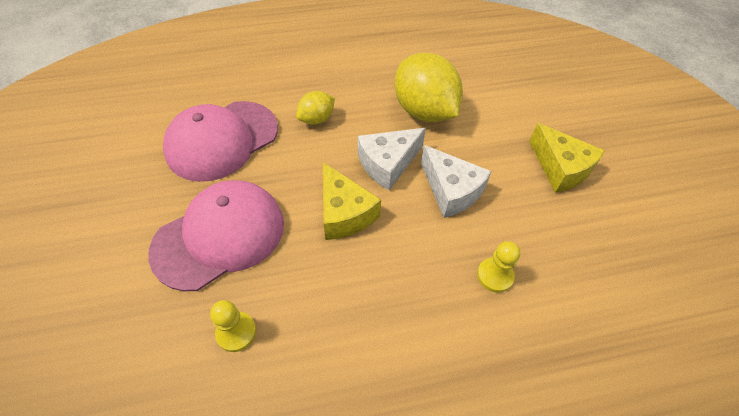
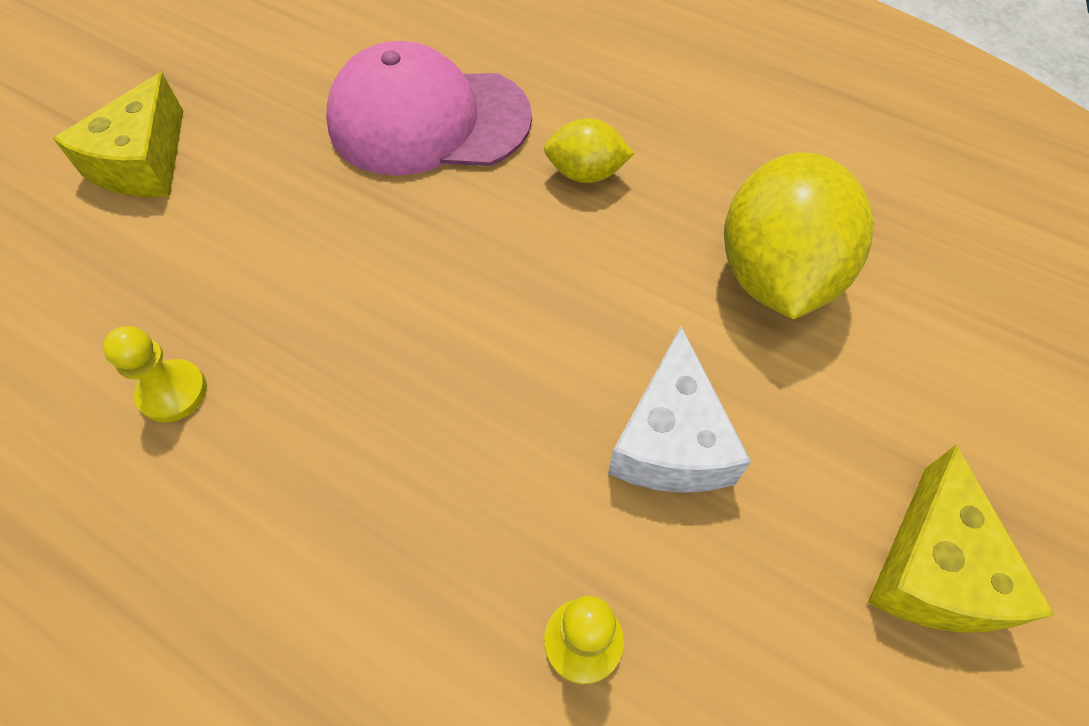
camera: 45 degrees right, 5 degrees up
pink cap [148,180,284,291] -> none
yellow cheese [323,162,381,240] -> yellow cheese moved to [53,72,183,197]
white cheese [358,128,426,190] -> none

